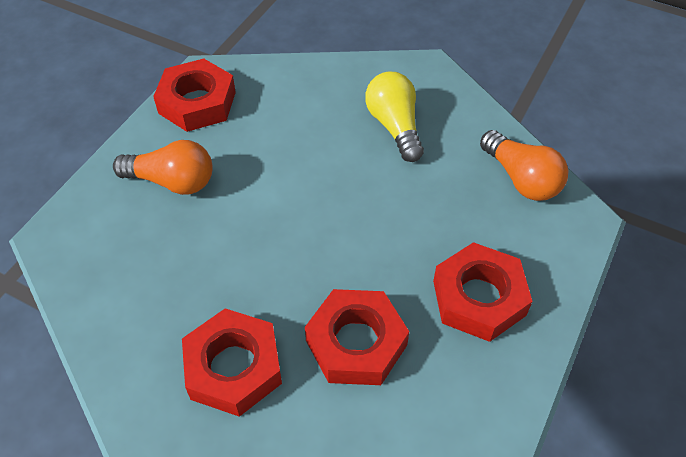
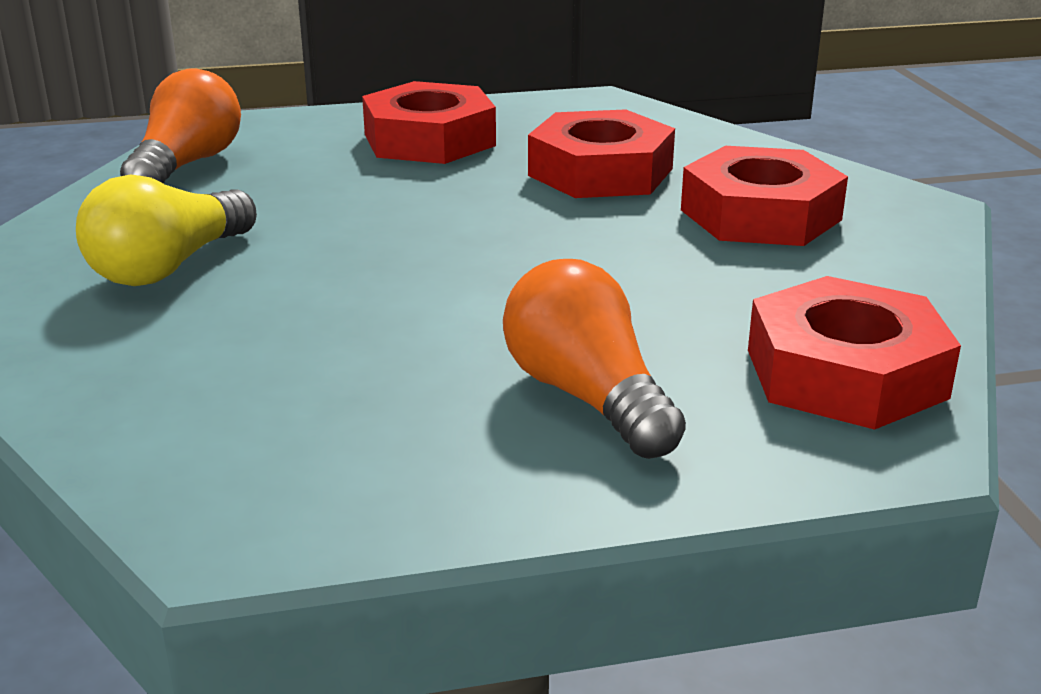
camera: 130 degrees left, 25 degrees down
red nut [153,59,236,132] -> red nut moved to [748,276,961,430]

